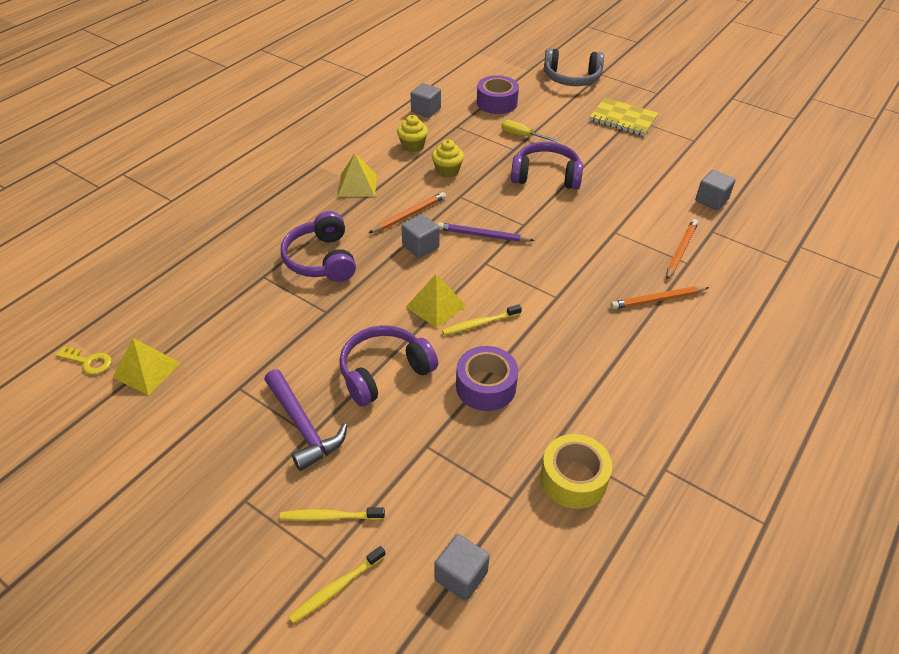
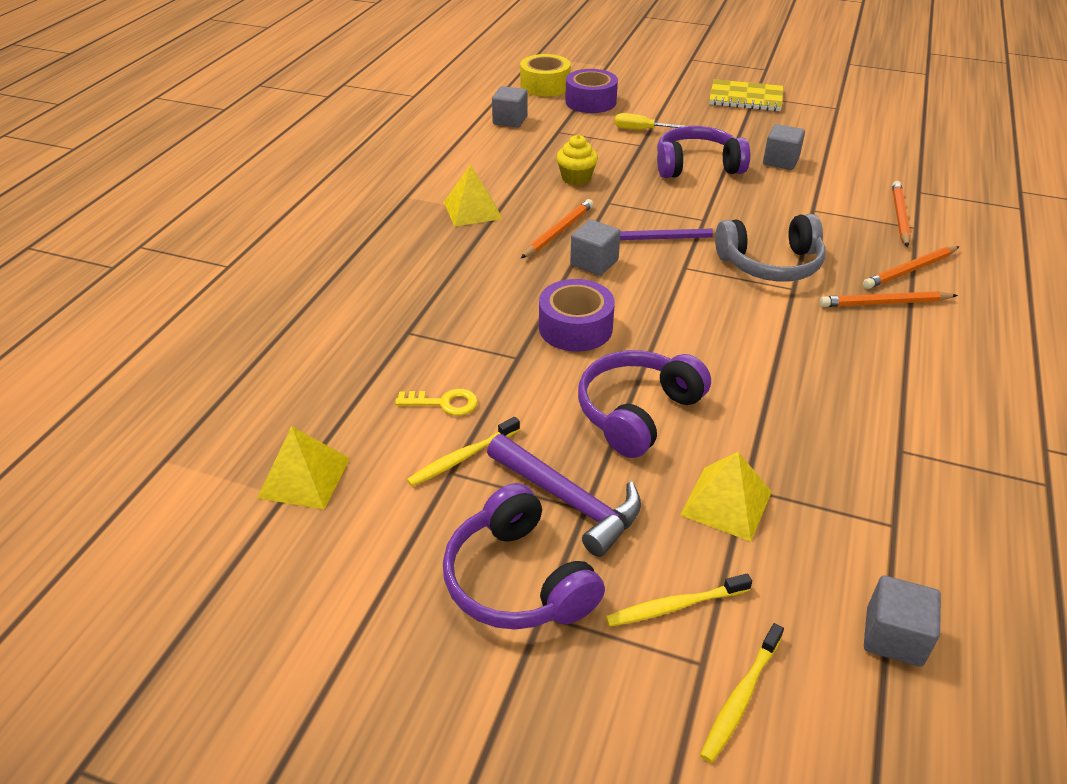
camera: 15 degrees left, 5 degrees down
yellow key [56,346,112,375] -> yellow key moved to [395,389,478,416]
purple headphones [281,211,356,282] -> purple headphones moved to [443,483,605,630]
yellow cupcake [397,115,428,152] -> none
yellow pyramid [406,274,466,328] -> yellow pyramid moved to [681,452,772,542]
yellow toothbrush [442,304,522,335] -> yellow toothbrush moved to [407,417,520,486]
purple tape [456,346,518,411] -> purple tape moved to [539,279,615,352]
yellow tape [540,434,612,509] -> yellow tape moved to [520,54,571,97]
grey headphones [544,48,604,86] -> grey headphones moved to [715,214,826,281]
grey cube [695,170,735,210] -> grey cube moved to [763,124,805,170]
none -> orange pencil [820,291,958,307]

